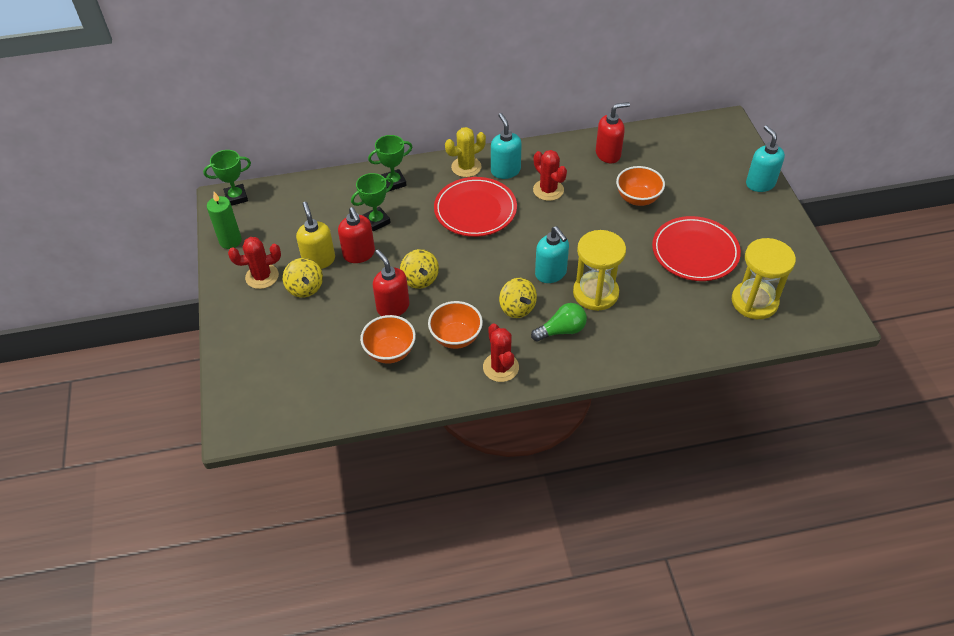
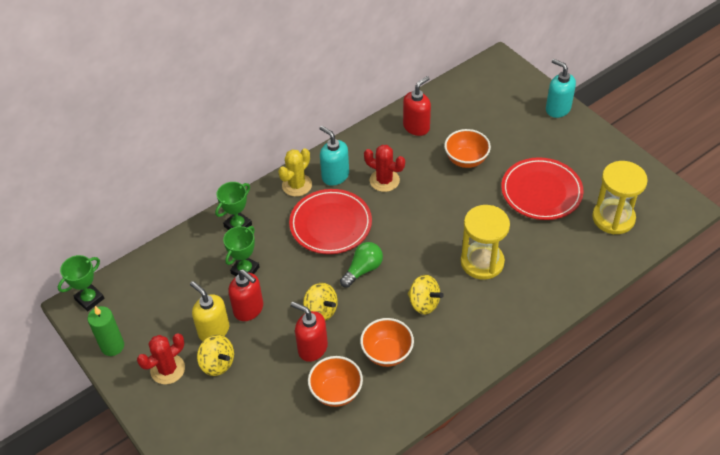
camera: 25 degrees left, 0 degrees up
red cactus [483,323,519,382] -> none
green light bulb [531,303,587,341] -> green light bulb moved to [340,242,383,288]
turquoise soap dispenser [535,226,569,283] -> none

